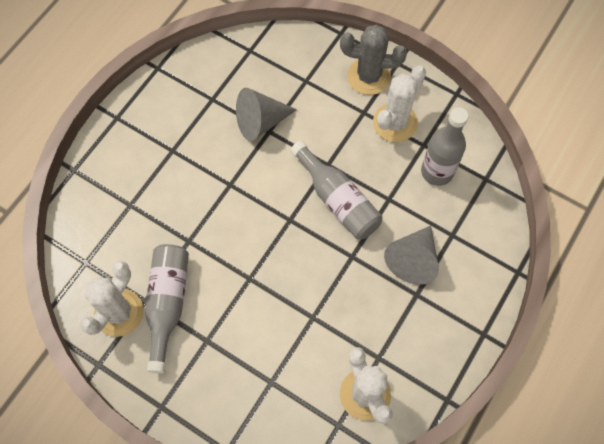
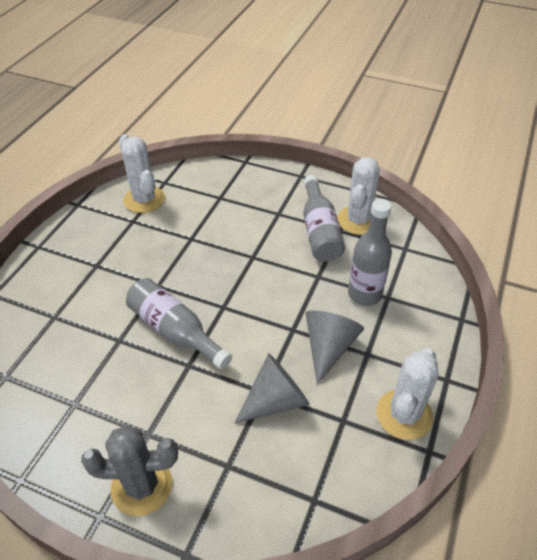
camera: 170 degrees right, 20 degrees down
white cactus [373,66,426,142] -> white cactus moved to [377,348,438,440]
grey cone [384,226,439,285] -> grey cone moved to [306,310,364,384]
grey bottle [421,107,468,186] -> grey bottle moved to [348,199,392,306]

